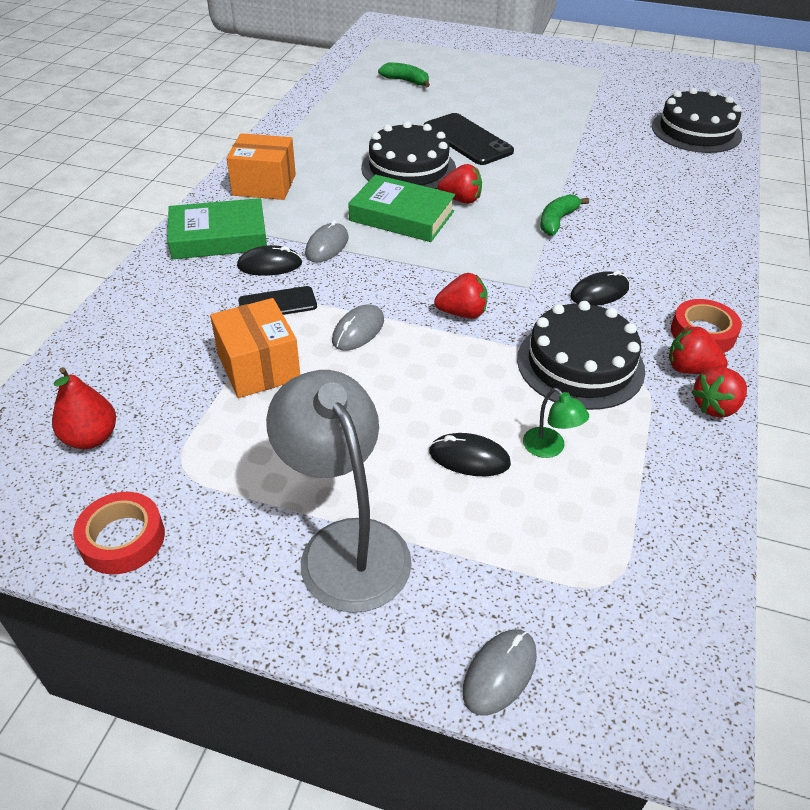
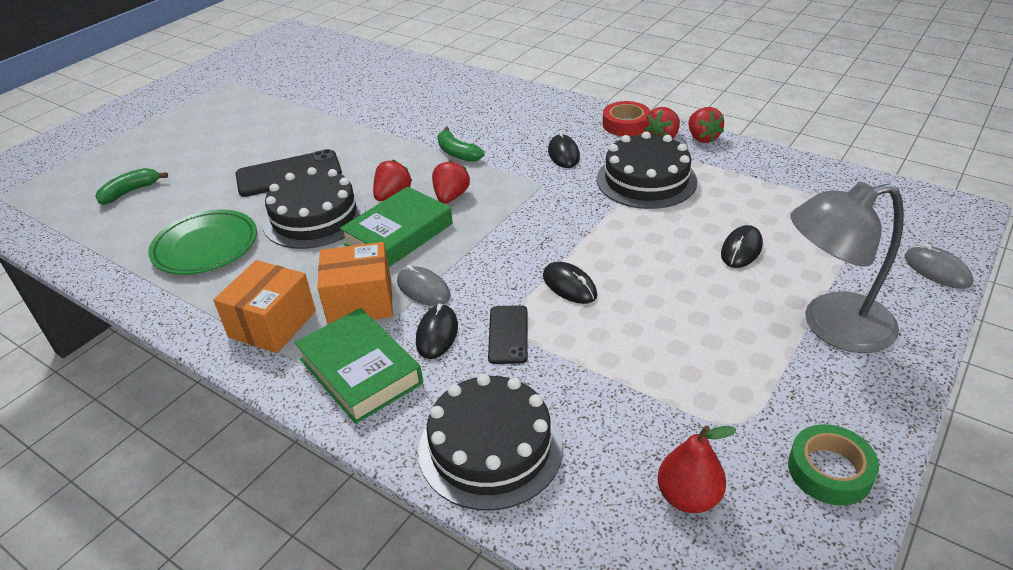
camera: 70 degrees left, 5 degrees down
red tape [73,492,165,574] -> green tape [788,424,879,506]
green book [167,198,267,259] -> green book turned 45 degrees counterclockwise [295,308,423,424]
orange box [210,298,300,398] -> orange box moved to [318,242,393,325]
grey mouse [332,305,384,351] -> black mouse [543,262,597,304]
red strawberry [434,273,488,319] -> red strawberry moved to [432,160,470,204]
green lamp [523,388,589,458] -> none
black cake [652,88,742,153] -> black cake moved to [418,374,563,511]
none -> green plate [148,210,257,275]

